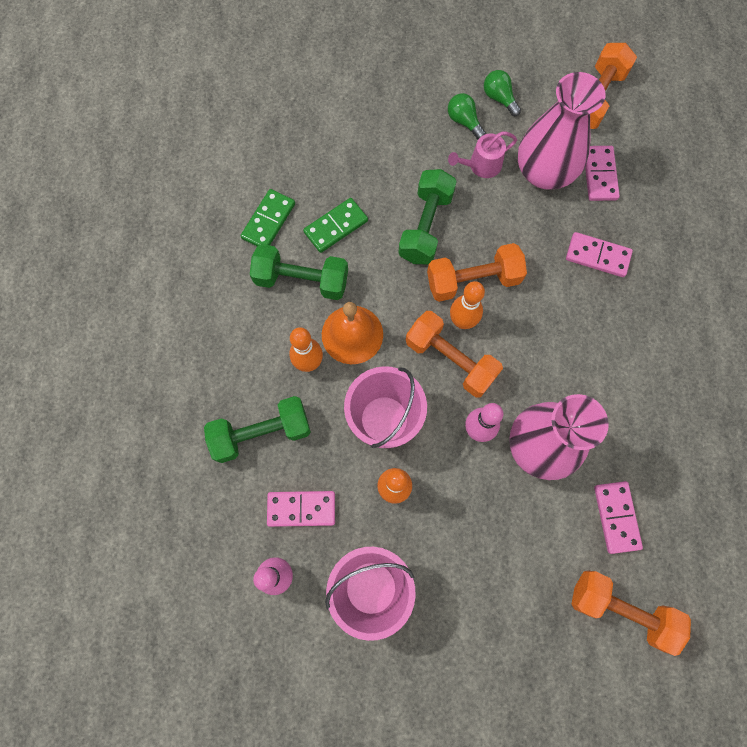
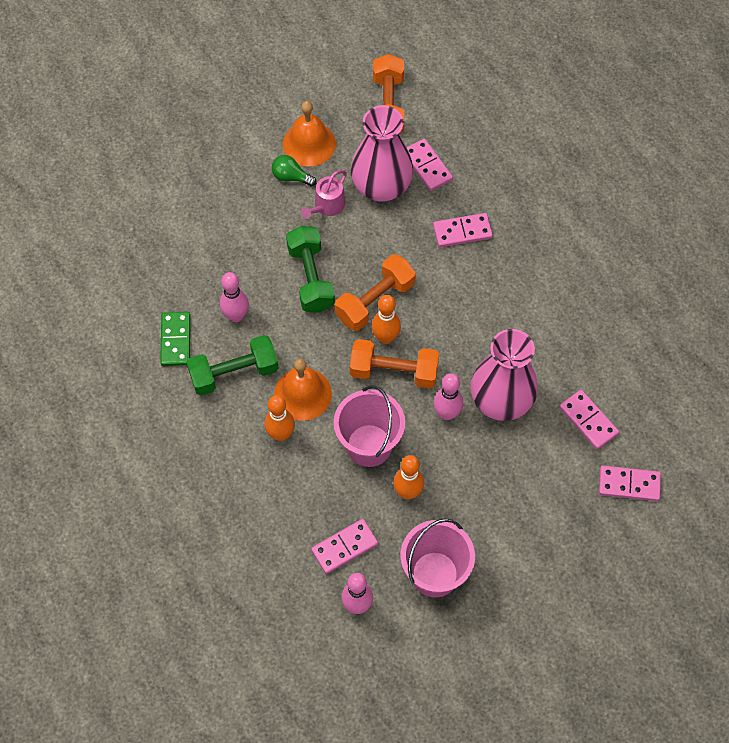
camera: 30 degrees left, 10 degrees down
green dumbbell [204,396,311,463] -> none
green domino [303,198,368,253] -> pink bowling pin [220,272,249,322]
green light bulb [484,70,521,116] -> orange bell [283,101,336,166]
orange dumbbell [571,571,691,656] -> pink domino [599,465,661,501]

